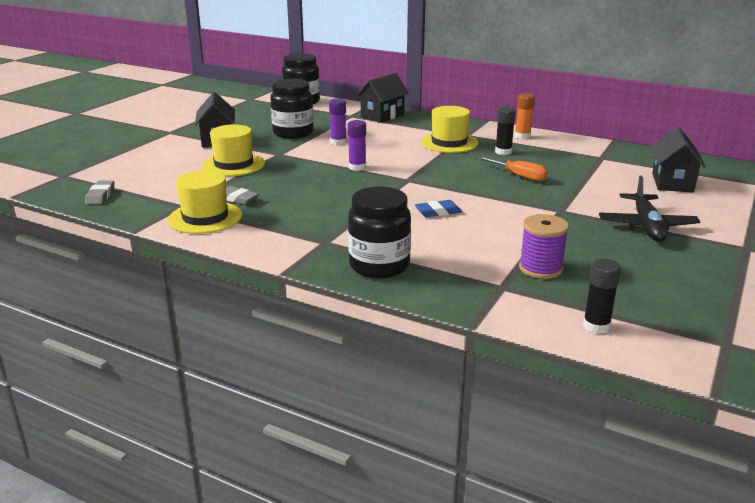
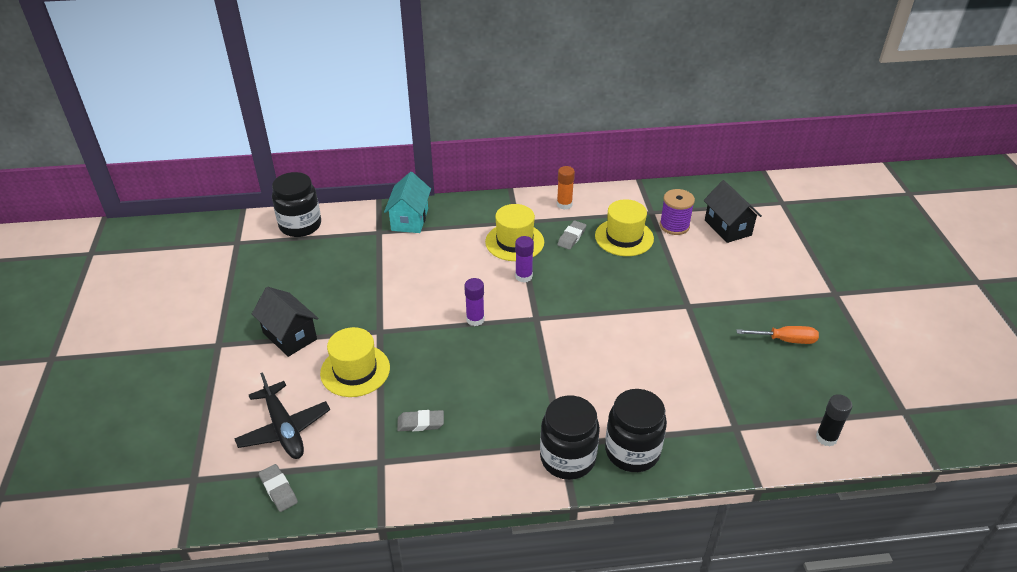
camera: 35 degrees left, 15 degrees up
yellow hat [168,170,242,234] -> yellow hat moved to [595,199,654,256]
black jar [270,79,314,139] -> black jar moved to [540,396,600,480]
purple glue stick [329,99,347,146] -> purple glue stick moved to [515,236,534,283]
black house [356,73,409,123] -> turquoise house [384,172,431,233]
blue eraser [415,200,462,217] -> none
orange screwdriver [478,156,548,181] -> orange screwdriver moved to [736,326,819,344]
black glue stick [495,107,516,155] -> grey eraser [557,220,586,250]
purple spool [519,214,569,279] -> purple spool moved to [660,189,695,235]
black plane [599,175,700,242] -> black plane moved to [234,372,330,459]

